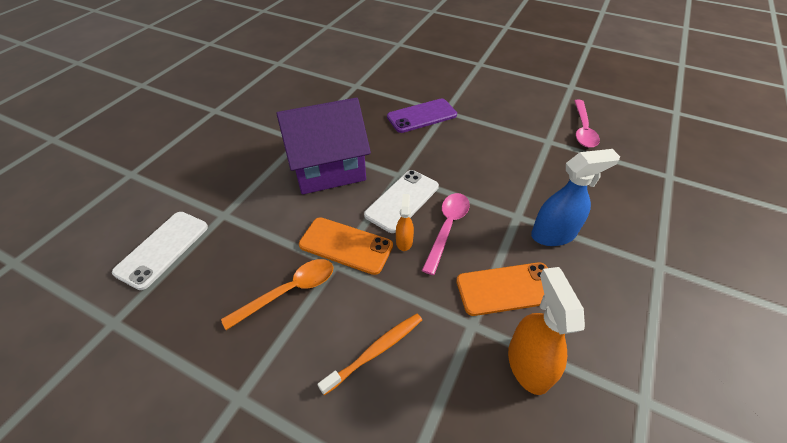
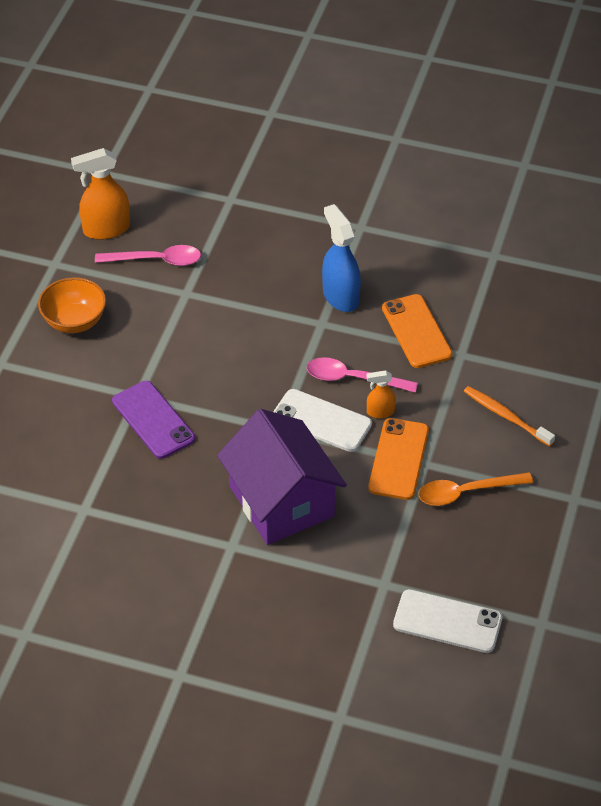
camera: 100 degrees left, 0 degrees up
orange spoon [221,259,333,330] -> orange spoon turned 60 degrees counterclockwise [419,472,533,506]
orange spray bottle [508,267,585,395] -> orange spray bottle moved to [71,148,130,240]
none -> orange bowl [38,277,106,333]

